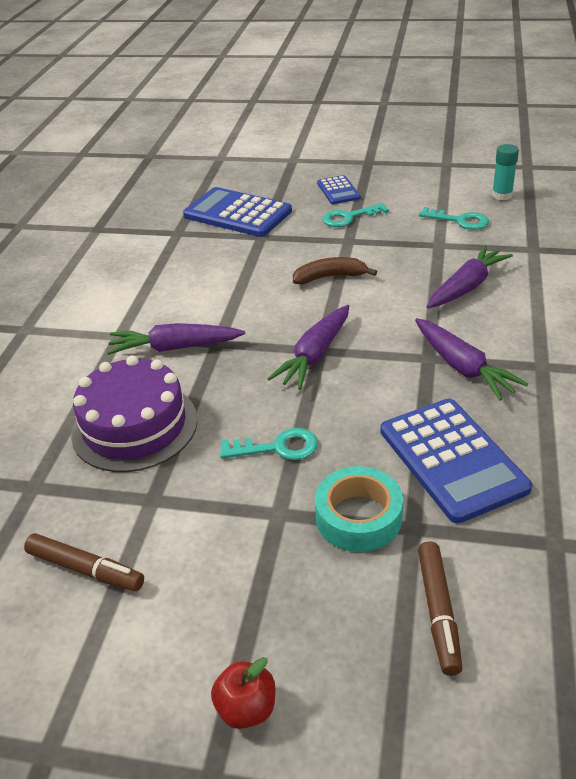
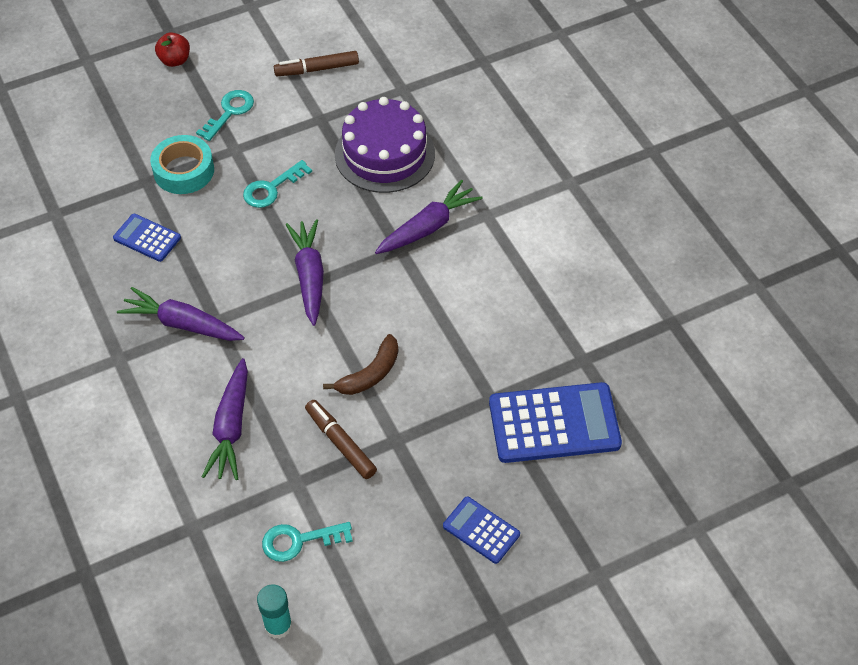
camera: 140 degrees right, 15 degrees up
turquoise key [322,203,389,227] -> turquoise key moved to [196,90,254,141]
blue calculator [380,398,532,524] -> blue calculator [113,214,181,262], size x0.53
brown marker [418,541,463,676] -> brown marker moved to [305,400,377,479]

